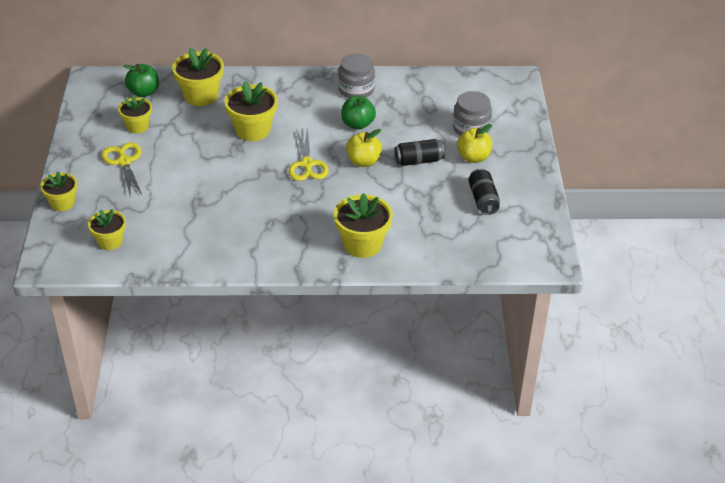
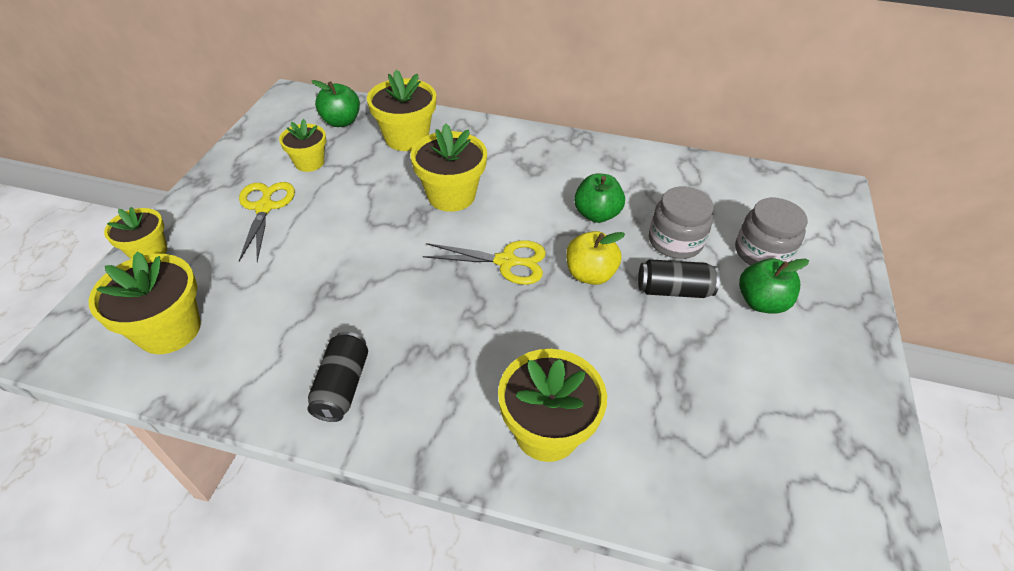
camera: 15 degrees right, 5 degrees up
yellow flower pot [88,209,126,250] -> yellow flower pot [89,251,201,354], size x1.58
yellow scissors [289,128,329,181] -> yellow scissors turned 90 degrees counterclockwise [423,240,546,285]
grey jar [338,53,375,98] -> grey jar moved to [649,187,714,259]
yellow apple [457,124,492,163] -> green apple [739,258,809,314]
black can [468,169,500,215] -> black can moved to [307,332,368,422]

